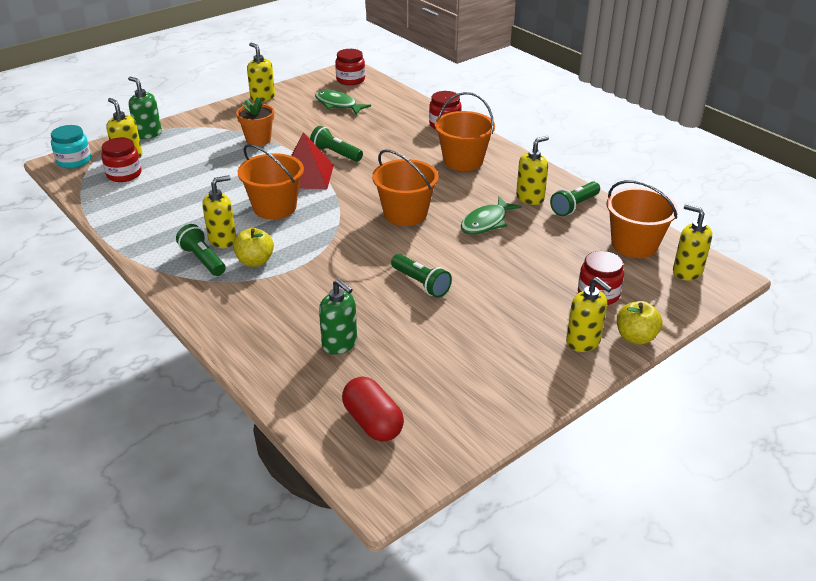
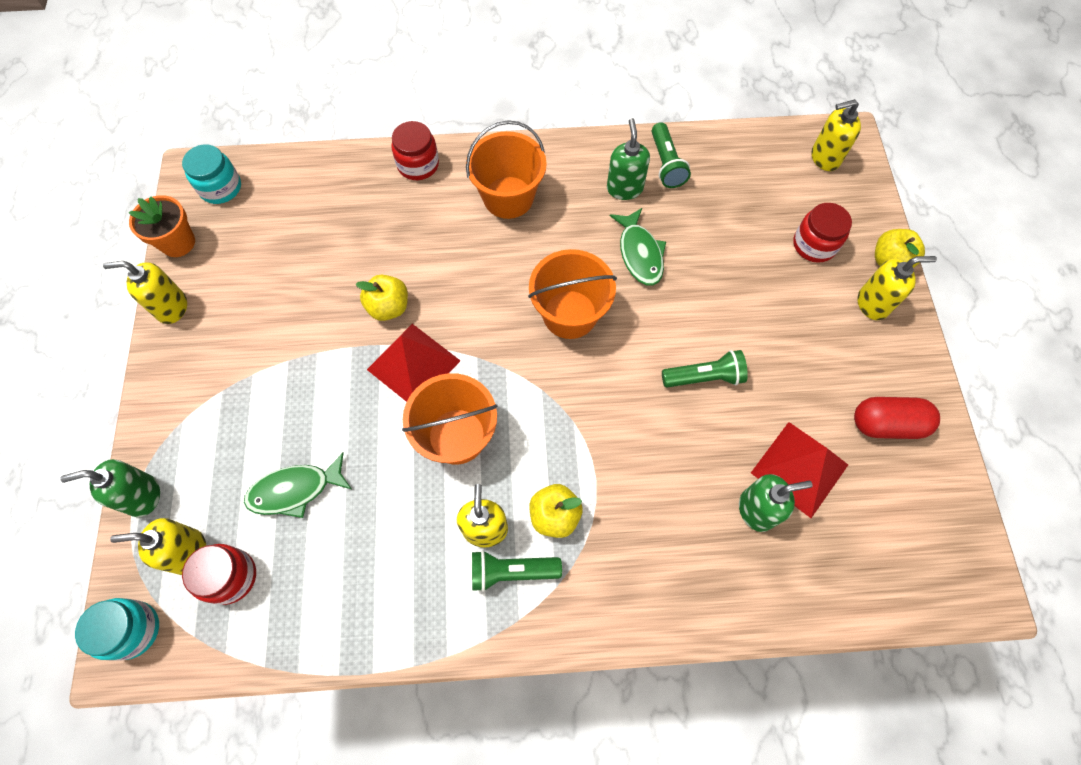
camera: 55 degrees left, 30 degrees up
orange flower pot [236,97,274,146] -> orange flower pot moved to [128,195,195,257]
green flashlight [310,126,363,162] -> yellow apple [356,275,408,321]
green fish [315,90,371,115] -> green fish moved to [244,453,352,518]
red jar [335,49,365,85] -> turquoise jar [182,145,241,204]
red capsule [342,377,404,442] -> red capsule moved to [854,397,940,439]
yellow soap dispenser [516,136,549,205] -> green soap dispenser [607,118,650,200]
orange bucket [606,180,678,258] -> none
none -> red pyramid [751,422,848,518]

